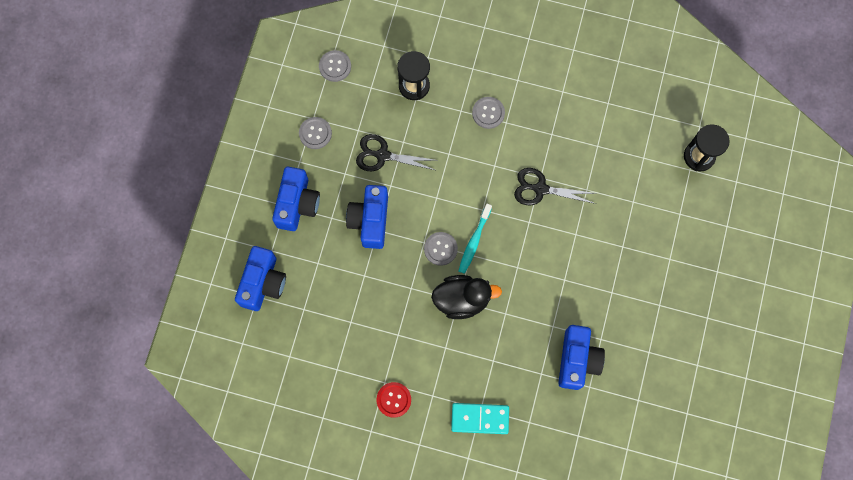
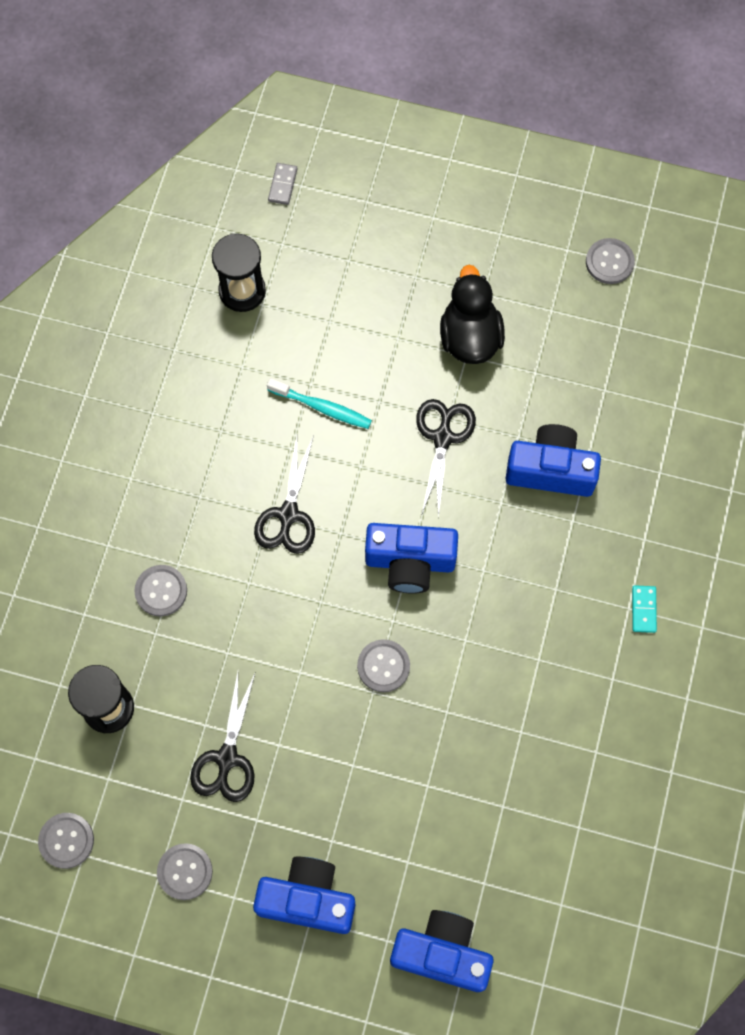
camera: 90 degrees left, 5 degrees down
blue camera [346,185,388,249] -> blue camera moved to [365,523,458,594]
red button [376,382,411,418] -> none
black duck [431,275,502,319] -> black duck moved to [440,265,505,364]
turquoise domino [451,403,509,434] -> turquoise domino [632,585,657,633], size x0.56
turquoise toothbrush [459,204,492,274] -> turquoise toothbrush moved to [267,378,372,429]
none -> grey domino [268,163,297,205]
none -> black scissors [416,399,476,518]
none -> grey button [586,238,635,284]

